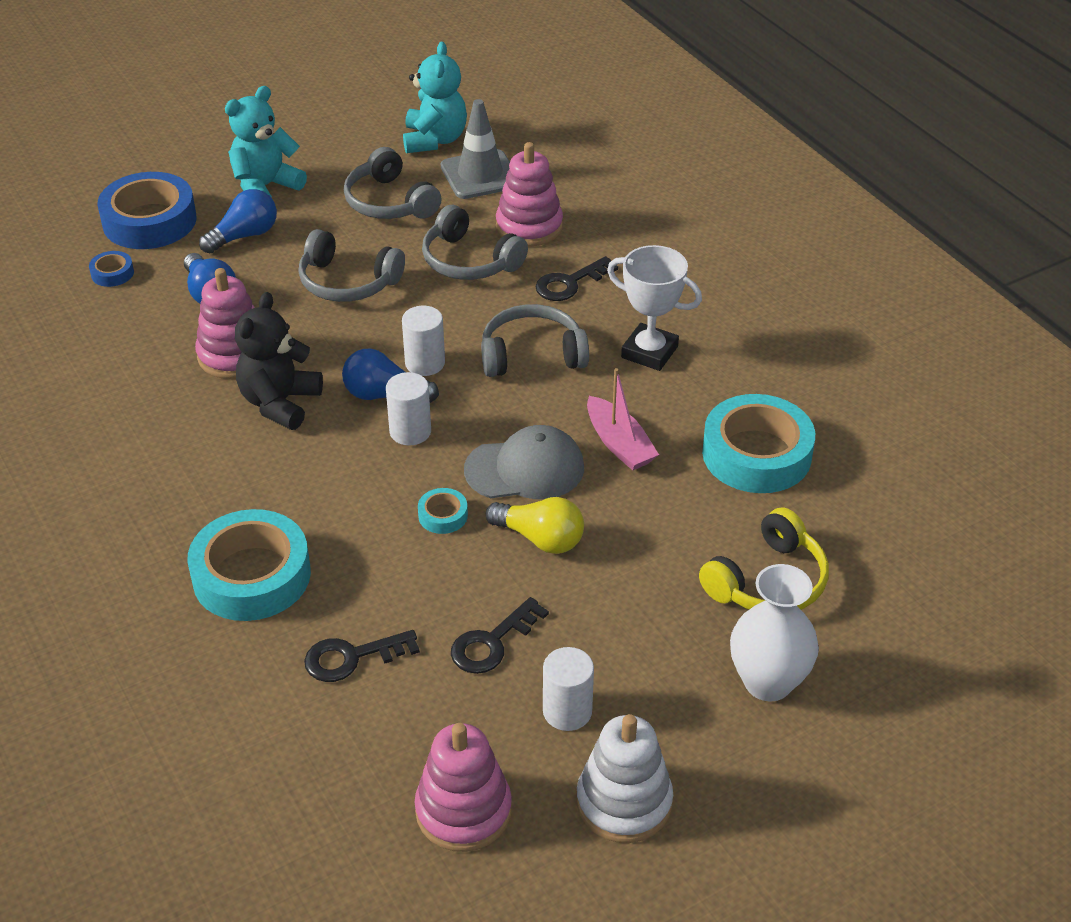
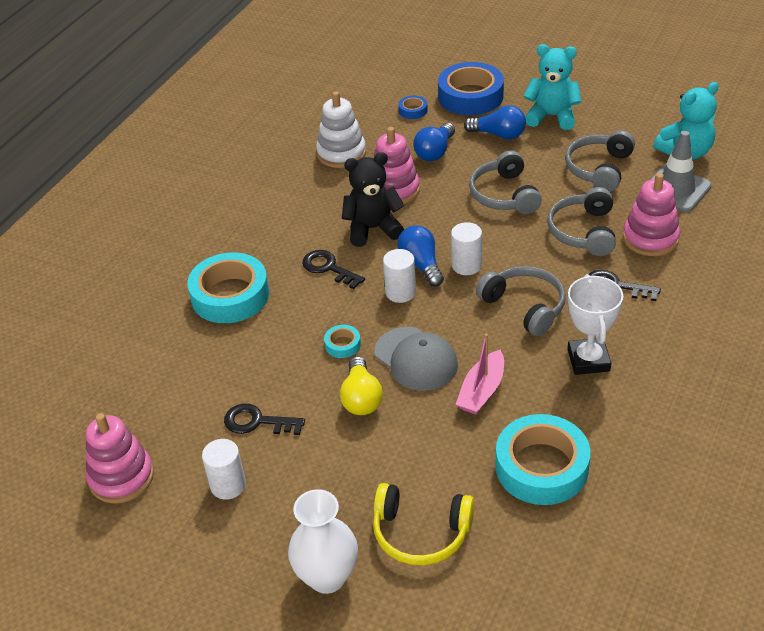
camera: 60 degrees right, 0 degrees up
black key [304,630,420,682] -> black key moved to [302,250,365,289]
white stacking toy [577,714,673,843] -> white stacking toy moved to [316,91,366,168]

